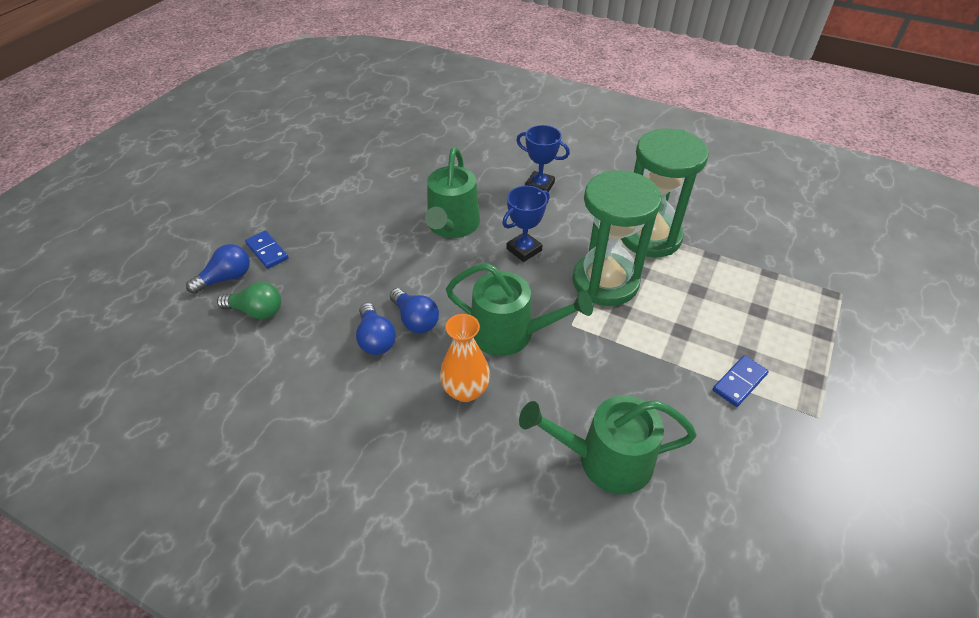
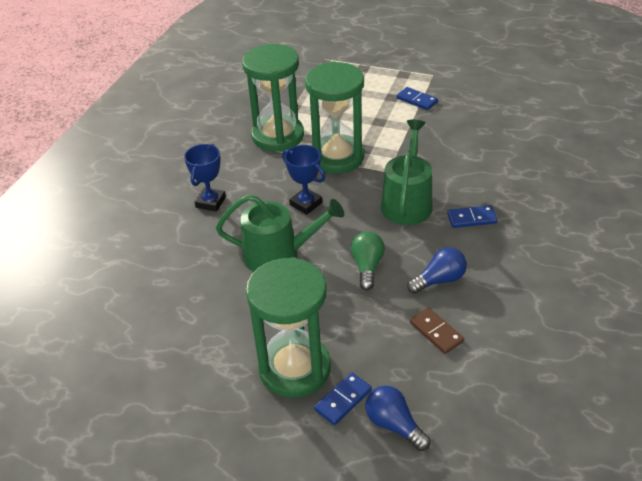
camera: 95 degrees left, 5 degrees down
green light bulb [217,282,281,319] -> green light bulb moved to [351,231,385,291]
blue light bulb [390,288,439,333] -> none
orange vase [440,314,490,402] -> blue domino [447,205,498,228]
green watering can [519,395,697,494] -> none
none -> green hourglass [246,257,331,398]
none -> brown domino [410,308,464,354]

